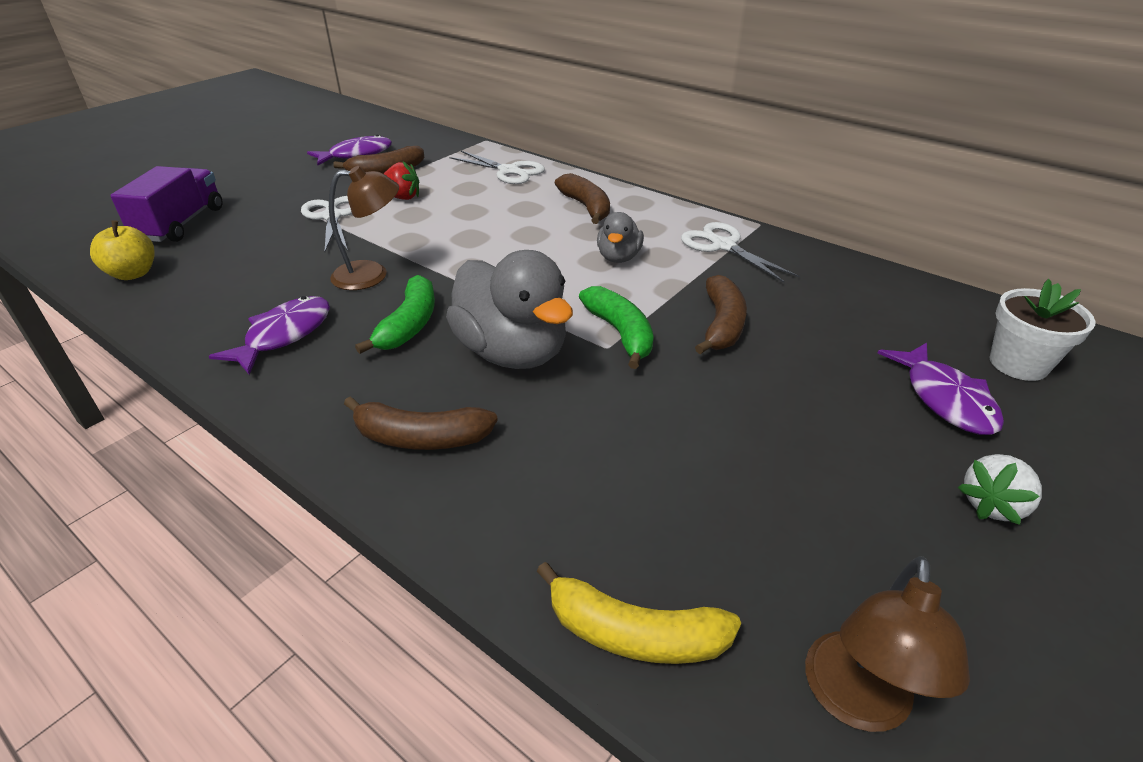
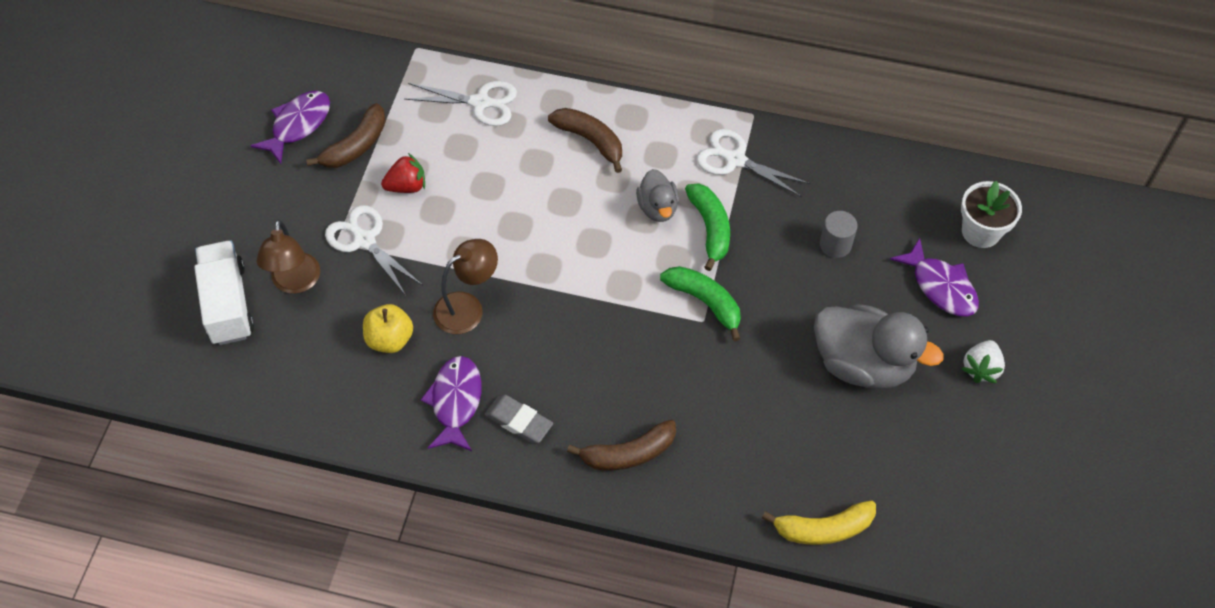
camera: 25 degrees left, 20 degrees up
yellow apple [90,220,155,280] -> yellow apple moved to [363,304,413,353]
purple truck [110,166,223,242] -> white truck [194,240,254,345]
green banana [355,275,435,354] -> green banana moved to [685,183,730,271]
grey duck [446,250,573,369] -> grey duck moved to [814,304,943,389]
brown banana [695,275,747,354] -> none
brown lamp [805,556,970,732] -> brown lamp moved to [257,220,320,294]
none -> grey eraser [485,395,553,443]
none -> grey cylinder [820,211,858,258]

